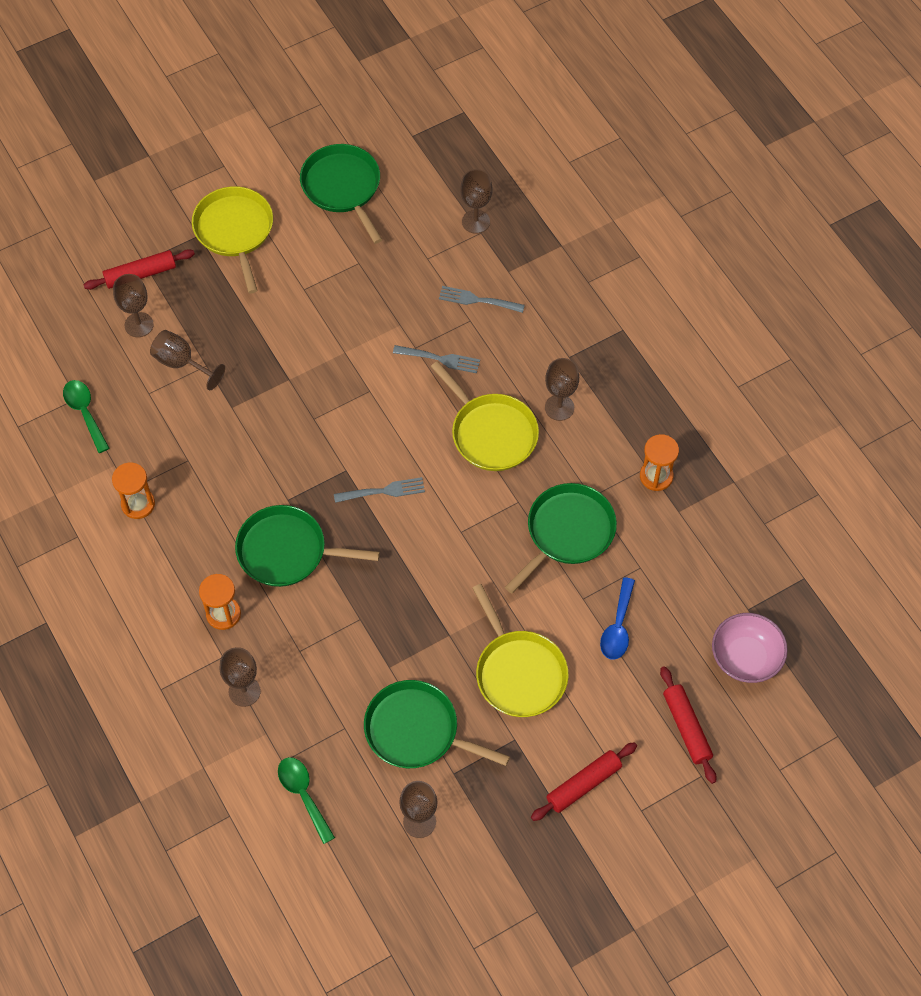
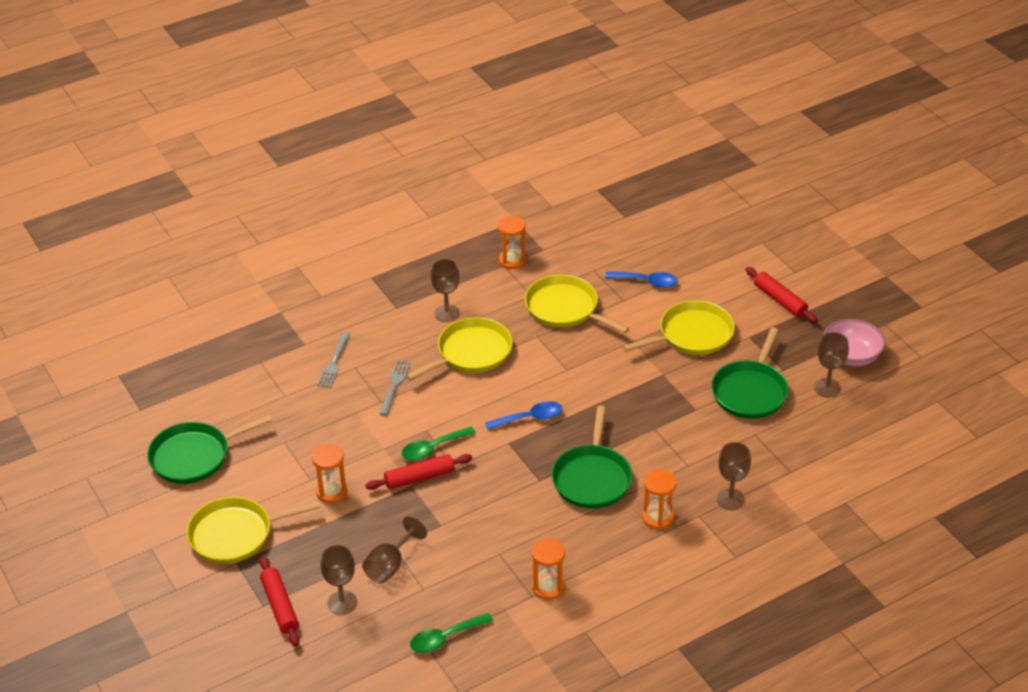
camera: 90 degrees left, 20 degrees down
green spoon [278,757,335,844] -> green spoon moved to [402,427,476,461]
grey fork [334,477,425,503] -> blue spoon [485,401,562,430]
brown goblet [460,169,492,234] -> none
green pan [505,483,617,593] -> yellow pan [525,275,629,333]
red rolling pin [660,666,717,784] -> red rolling pin moved to [365,454,472,490]
pink bowl [712,613,788,683] -> pink bowl moved to [823,319,885,366]
none -> orange hourglass [312,444,347,503]

